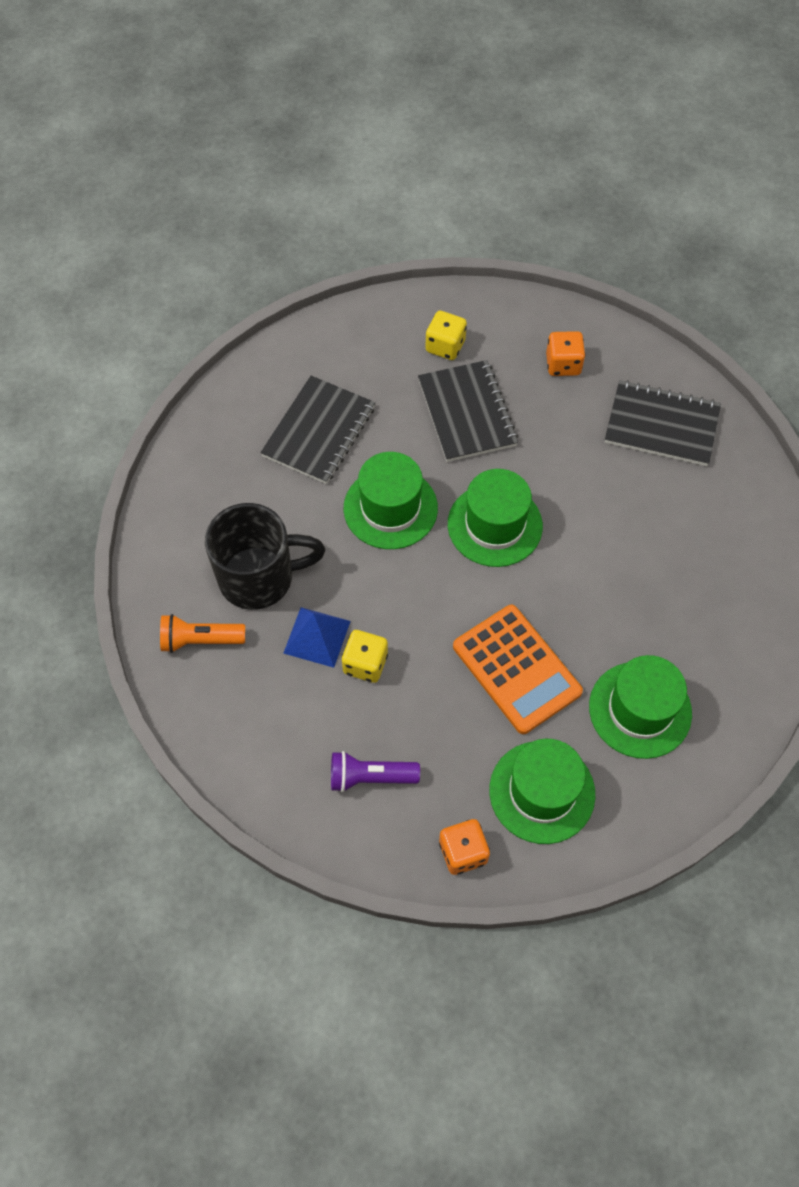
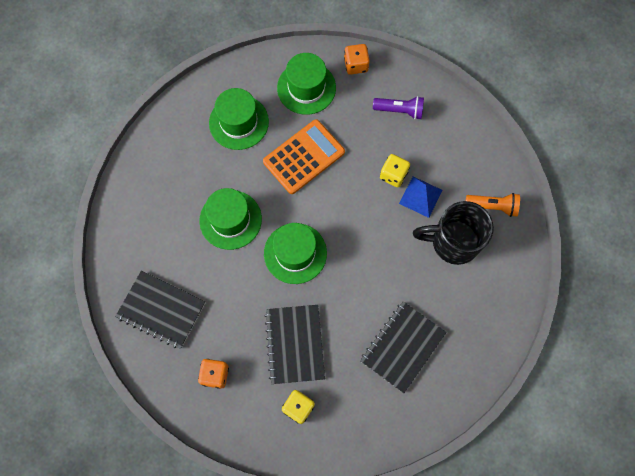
camera: 170 degrees left, 10 degrees up
green hat [344,452,438,549] -> green hat moved to [199,188,262,250]
orange calculator [453,605,583,734] -> orange calculator turned 75 degrees clockwise [263,119,345,194]

